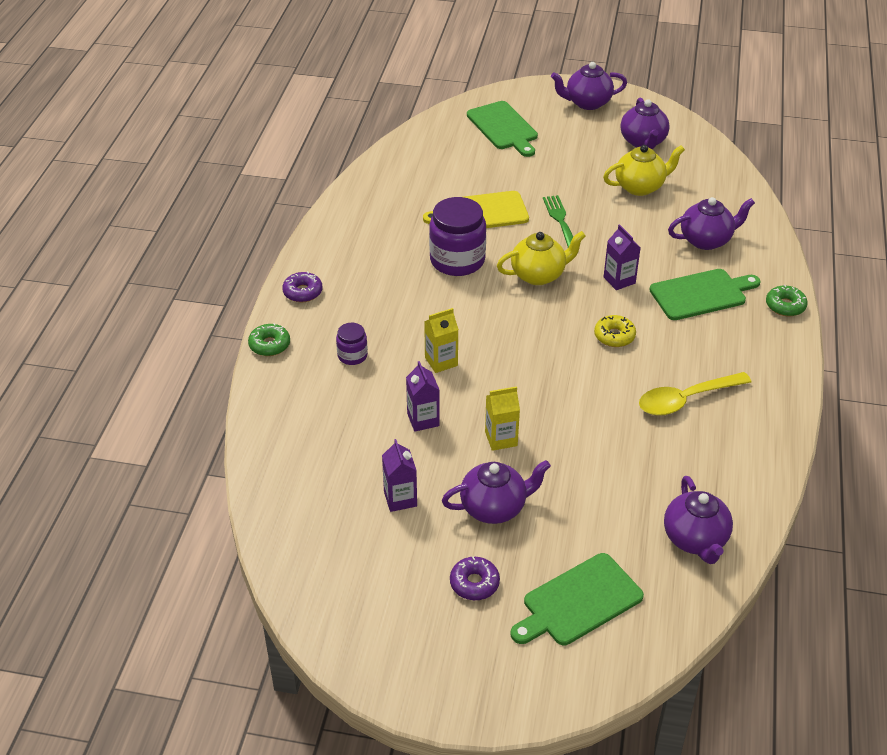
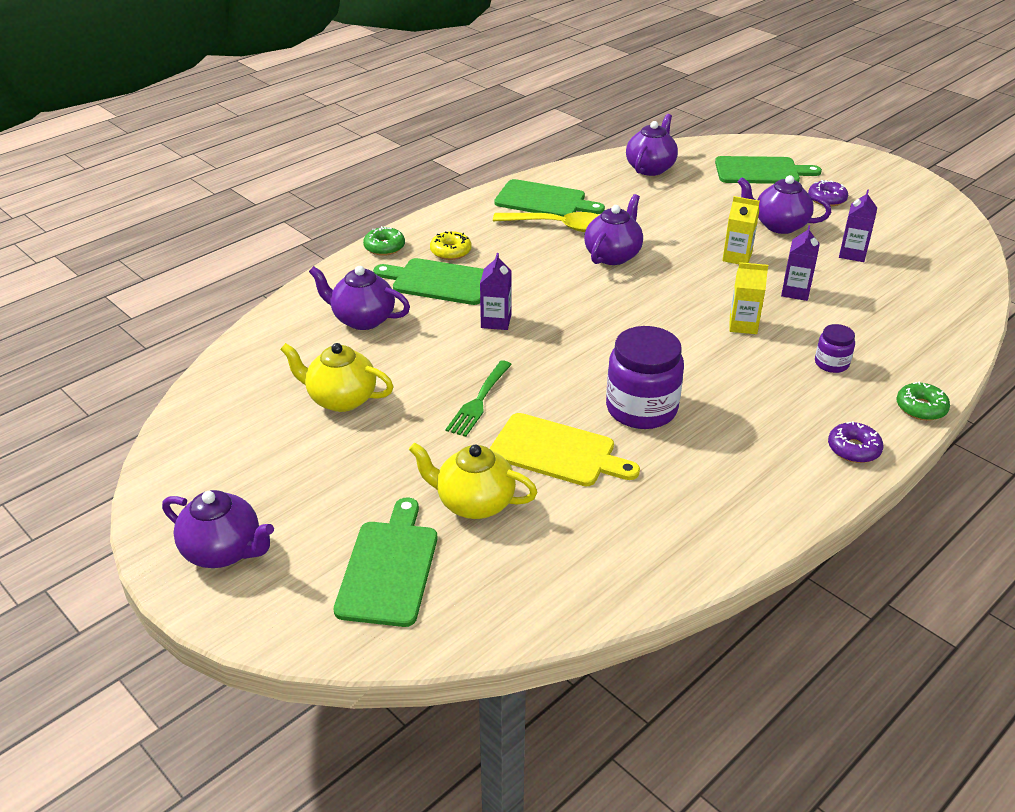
camera: 145 degrees left, 5 degrees down
yellow teapot [497,231,586,285] -> yellow teapot moved to [409,442,537,519]
yellow donut [594,315,636,347] -> yellow donut moved to [430,231,472,260]
purple teapot [620,97,670,149] -> purple teapot moved to [584,194,643,265]
none -> green cutting board [494,179,605,217]

